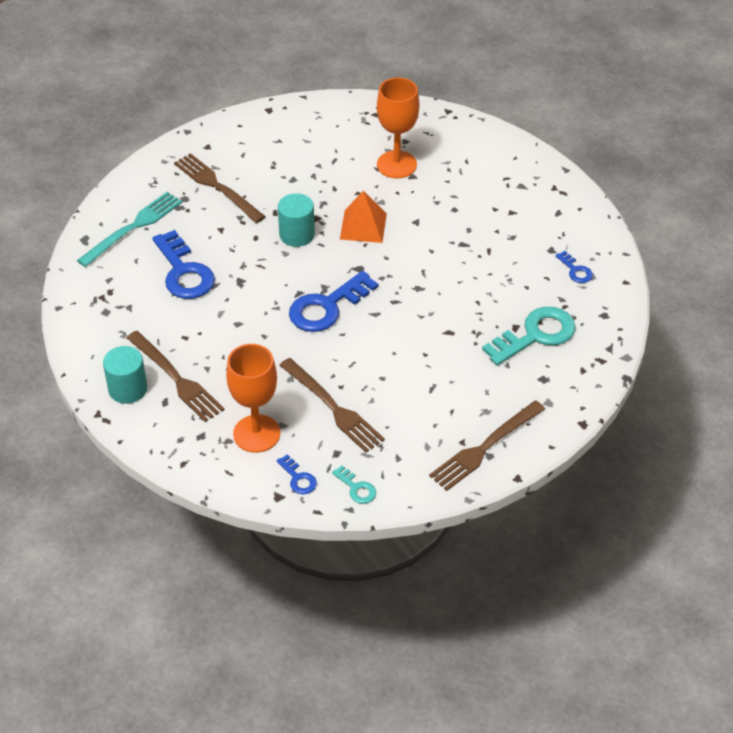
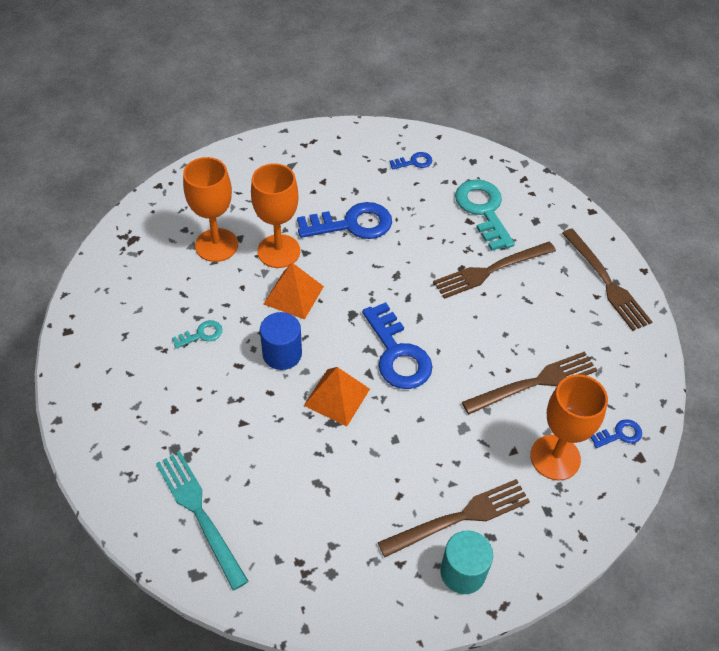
camera: 75 degrees left, 5 degrees up
blue key [152,230,215,299] -> blue key moved to [297,202,392,239]
brown fork [174,153,266,223] -> brown fork moved to [433,242,556,299]
turquoise cylinder [278,193,315,247] -> blue cylinder [260,312,302,370]
turquoise key [332,465,376,504] -> turquoise key moved to [172,320,222,349]
none -> orange goblet [251,163,300,268]
none -> orange pyramid [304,367,370,426]

